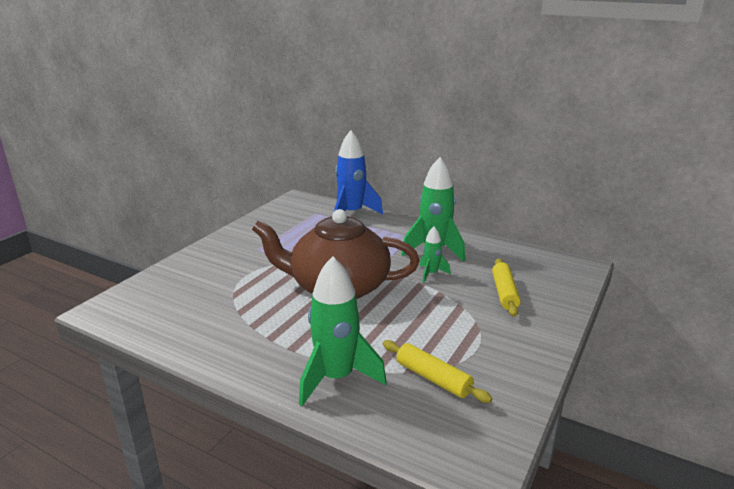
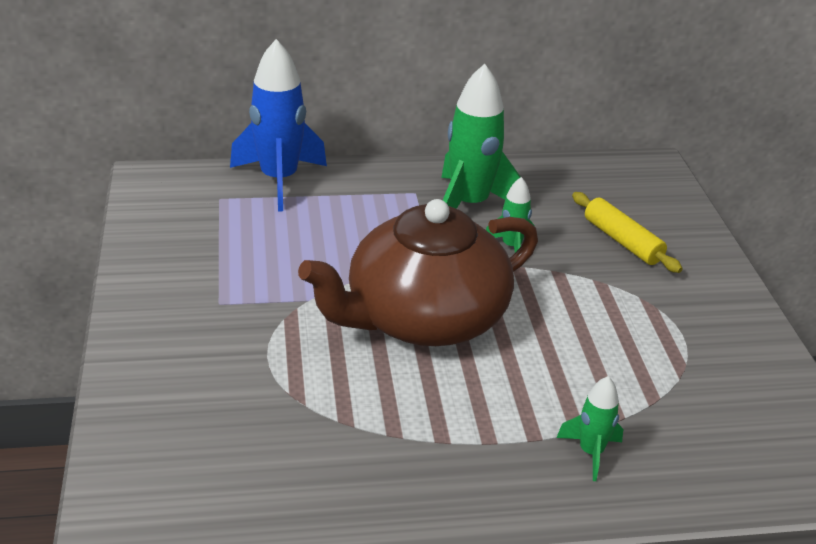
camera: 40 degrees left, 10 degrees up
green rocket [299,256,387,406] -> green rocket [557,376,623,481], size x0.51
yellow rolling pin [383,340,492,403] -> none

